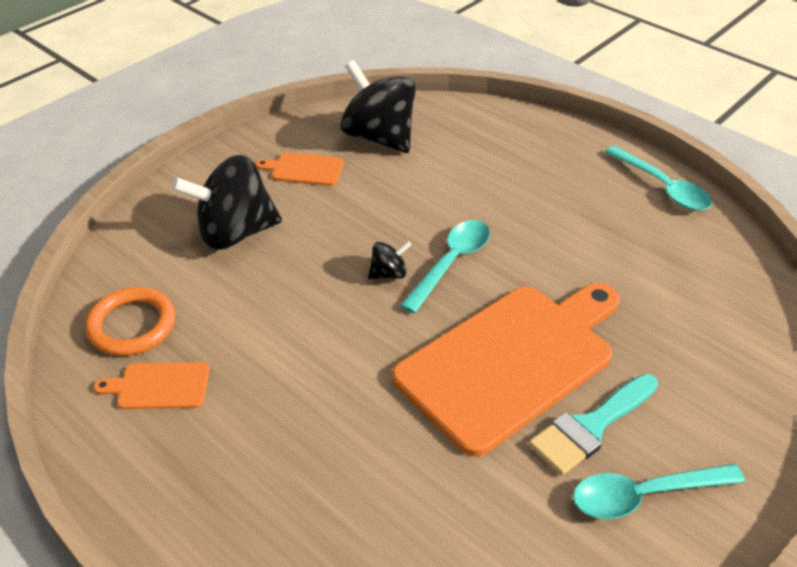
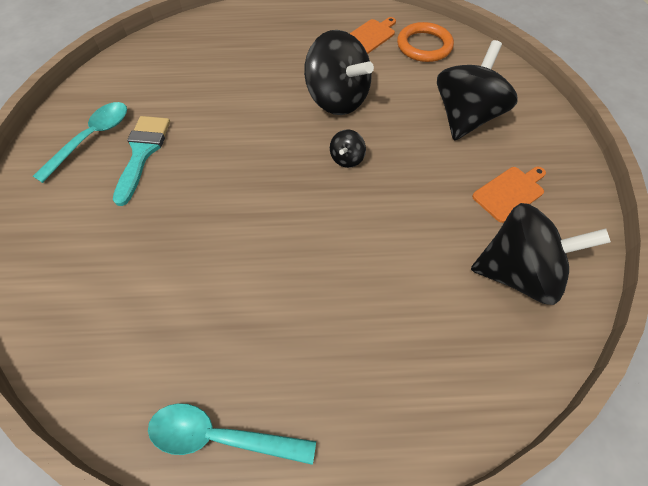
camera: 135 degrees right, 15 degrees up
orange cutting board [392,283,620,457] -> none
turquoise spoon [400,220,490,313] -> none
none -> black spinning top [304,30,374,115]

